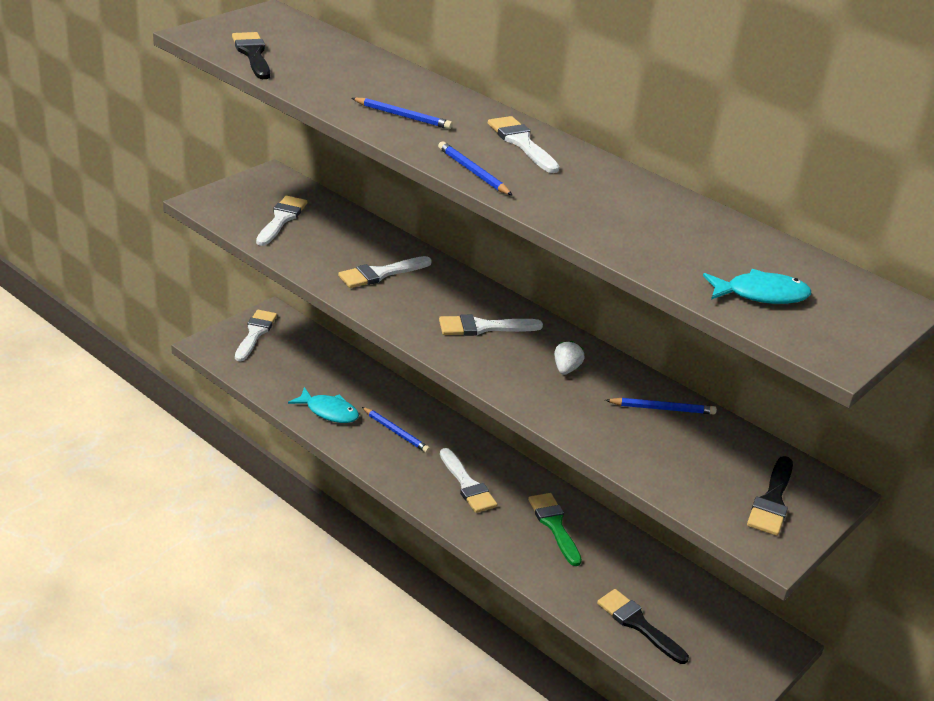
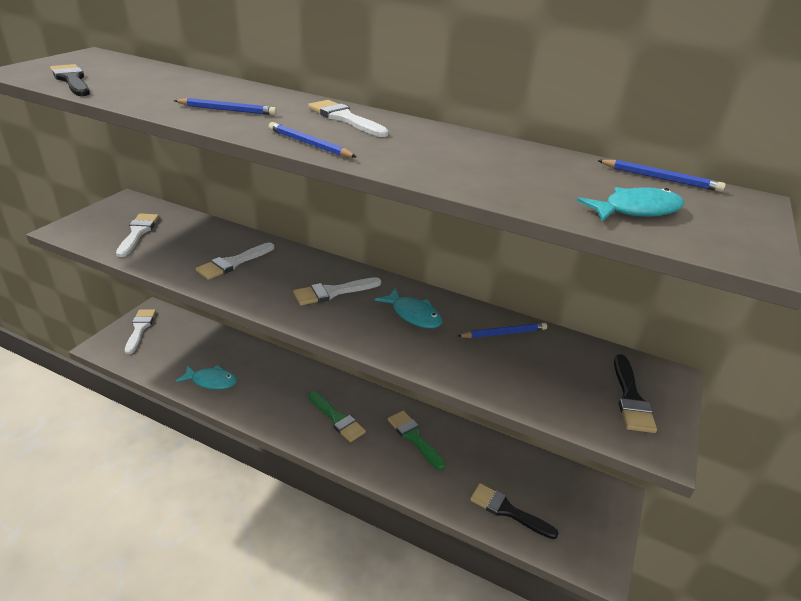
camera: 15 degrees left, 0 degrees up
blue pencil [362,407,430,453] -> blue pencil moved to [597,160,726,192]
white brush [440,448,498,513] -> green brush [309,391,366,442]
white strawberry [554,341,585,375] -> turquoise fish [375,288,442,328]

